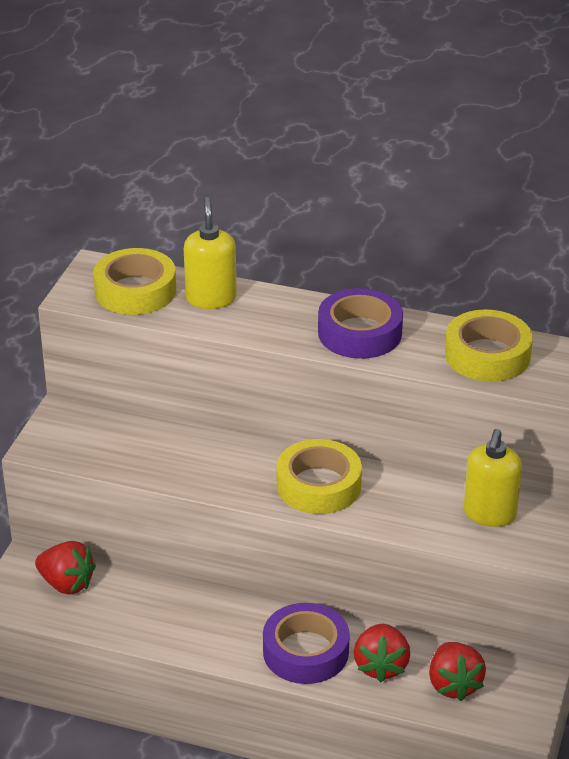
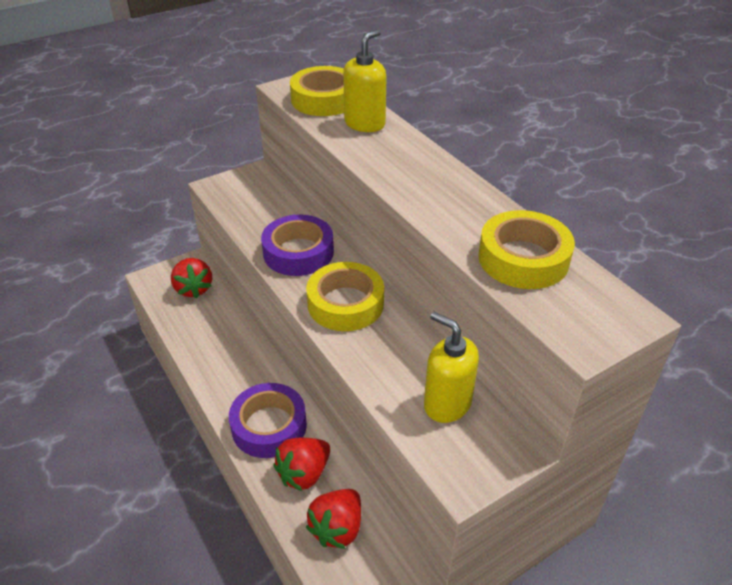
camera: 40 degrees right, 5 degrees up
purple tape [318,288,403,359] -> purple tape moved to [261,215,334,276]
yellow soap dispenser [464,429,522,527] -> yellow soap dispenser turned 75 degrees clockwise [424,312,479,423]

